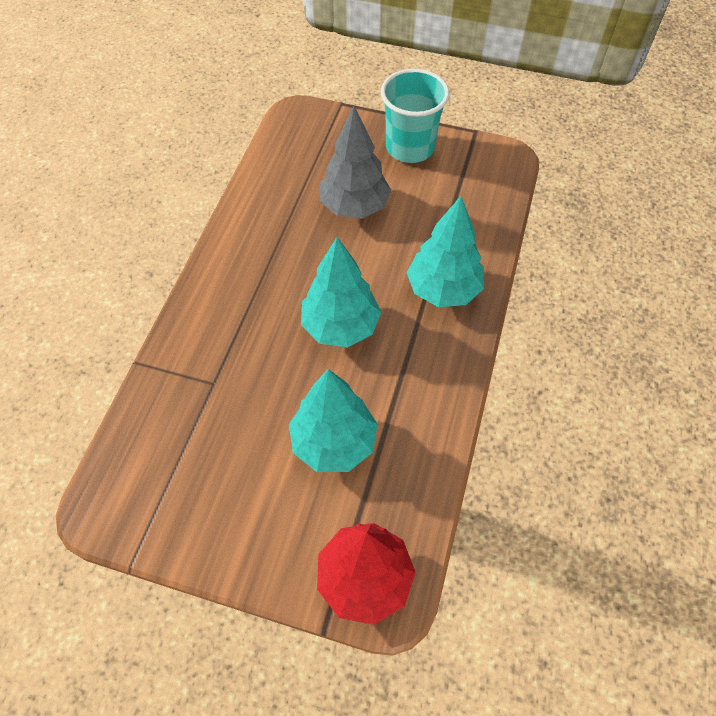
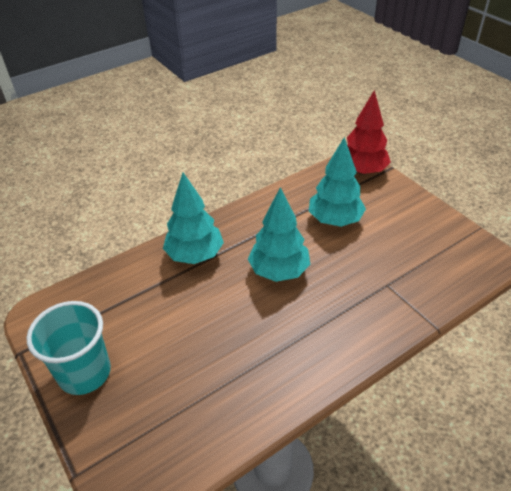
camera: 140 degrees left, 15 degrees down
grey tree [320,106,391,219] -> none

